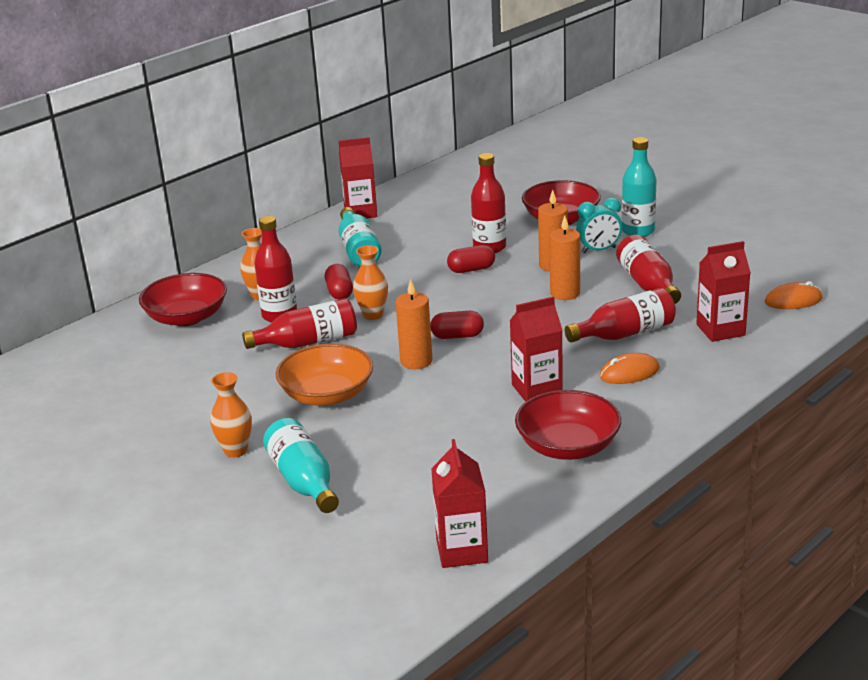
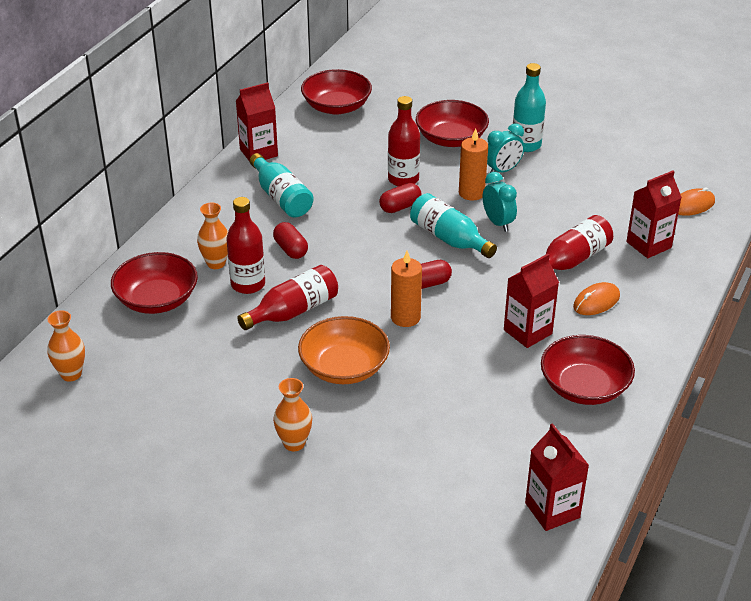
camera: 20 degrees left, 10 degrees up
turquoise bottle [263,418,339,513] -> turquoise bottle moved to [410,193,497,258]
orange vase [353,245,388,320] -> orange vase moved to [47,310,85,382]
orange candle [549,215,580,300] -> turquoise clock [483,172,517,232]
red bottle [616,235,681,304] -> none
none -> red bowl [301,69,372,115]

